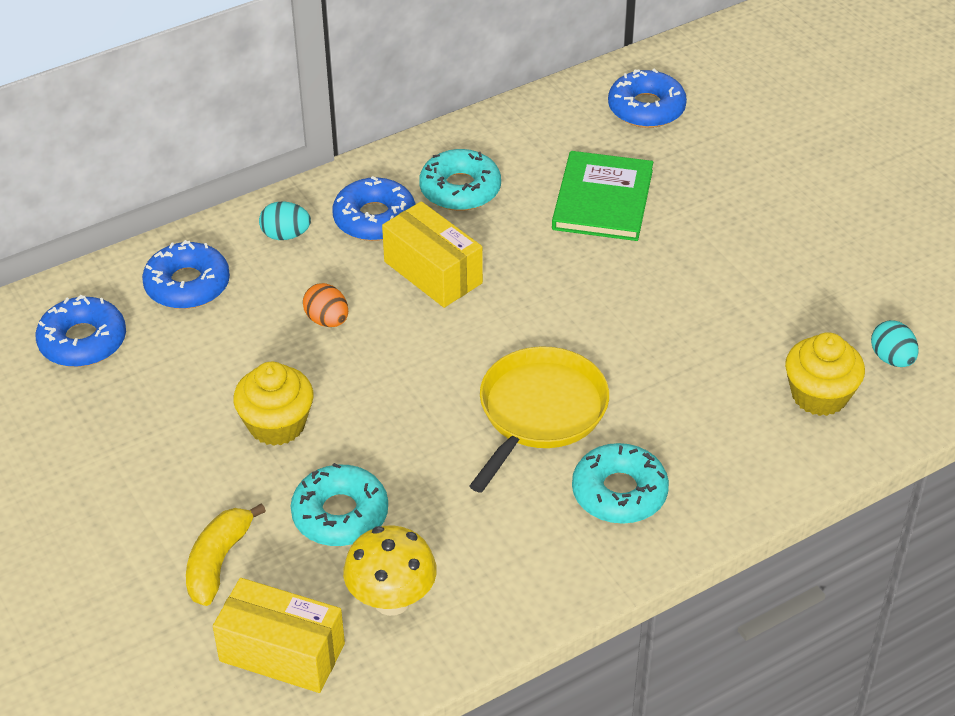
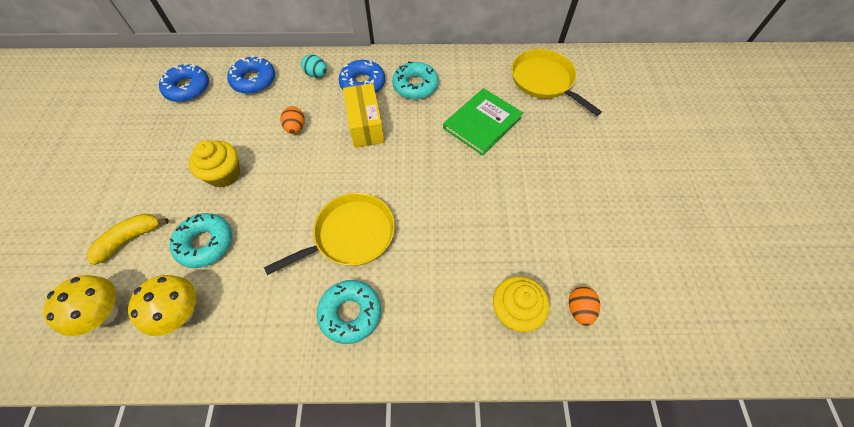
camera: 30 degrees right, 15 degrees up
yellow box [213,578,345,693] -> yellow mushroom [43,275,118,336]
blue donut [608,69,687,128] -> yellow pan [511,49,602,116]
turquoise egg [871,320,919,367] -> orange egg [569,286,600,326]

